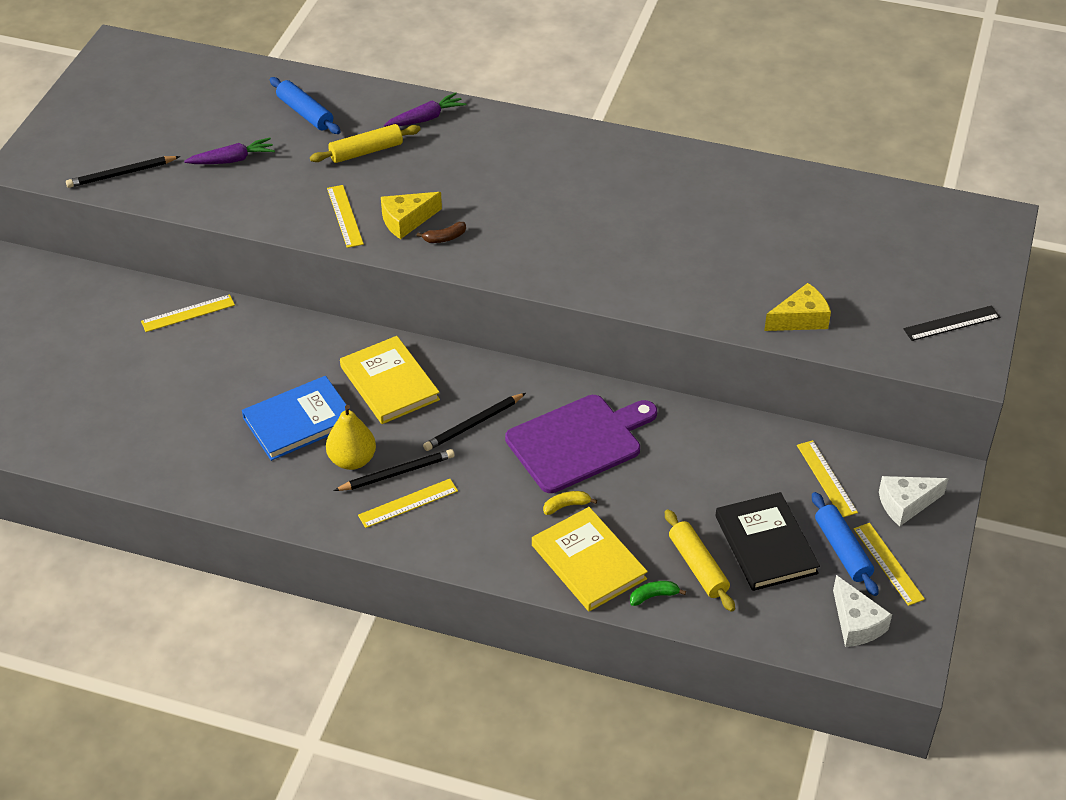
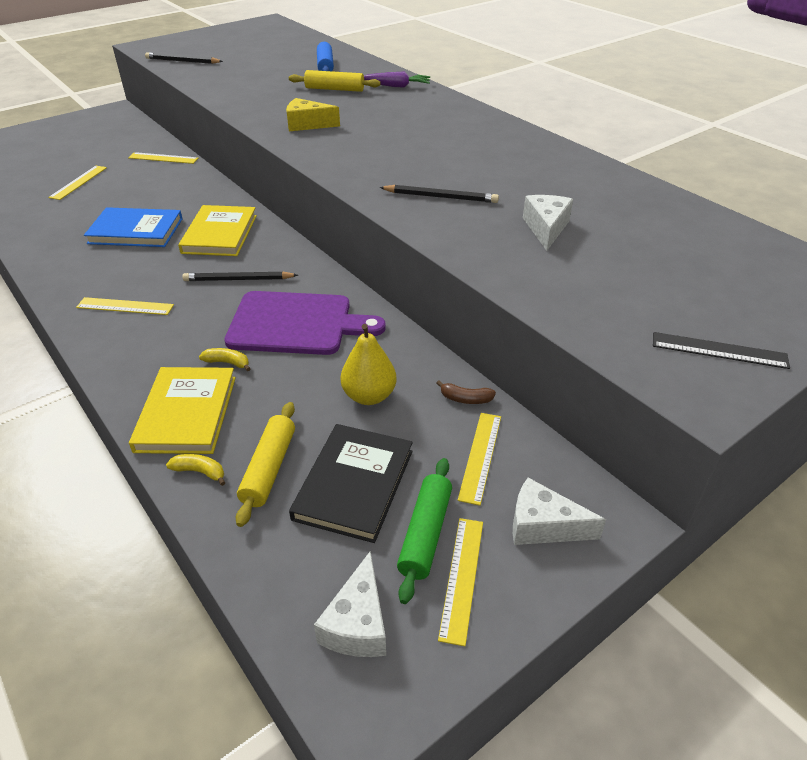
camera: 35 degrees right, 5 degrees down
purple carrot [184,138,275,164] -> none
yellow pear [326,405,376,470] -> yellow pear moved to [341,324,396,405]
yellow ruler [327,185,364,248] -> yellow ruler moved to [48,166,107,200]
black pencil [334,449,455,491] -> black pencil moved to [379,185,499,203]
brown banana [416,222,466,243] -> brown banana moved to [436,381,496,404]
green banana [630,581,686,606] -> yellow banana [166,454,226,486]
yellow cheese [764,283,831,331] -> none
blue rolling pin [812,492,879,596] -> green rolling pin [397,458,452,604]
none -> white cheese [523,195,573,251]

